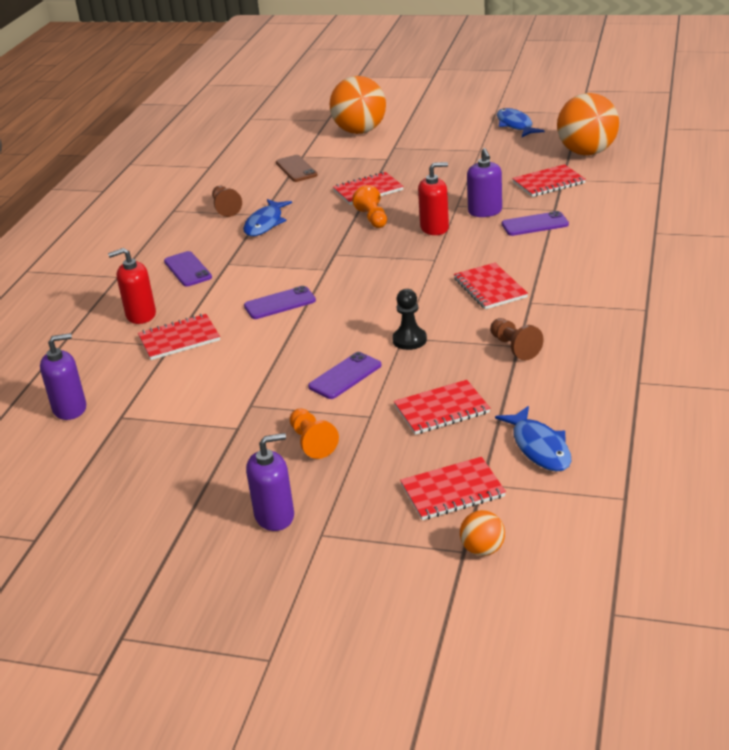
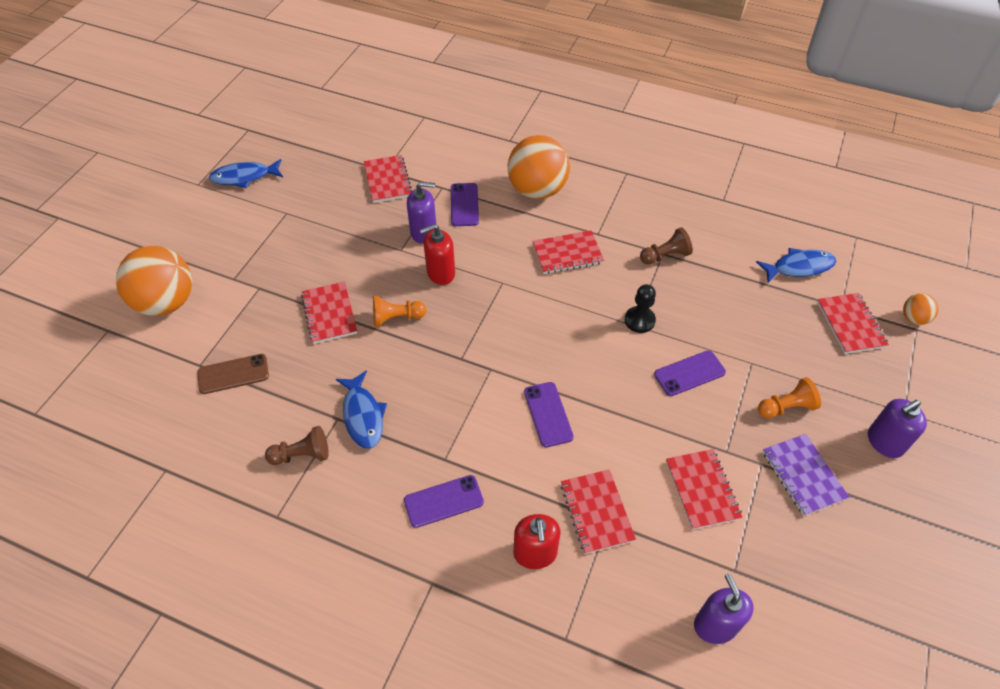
camera: 85 degrees left, 20 degrees up
blue fish [243,199,292,236] -> blue fish turned 45 degrees clockwise [336,370,387,449]
purple soap dispenser [246,433,294,531] -> purple soap dispenser turned 105 degrees counterclockwise [868,399,927,458]
purple phone [308,352,381,399] -> purple phone turned 75 degrees counterclockwise [654,350,726,396]
red notebook [394,380,490,435] -> red notebook moved to [666,449,743,530]
red soap dispenser [418,162,449,235] -> red soap dispenser turned 105 degrees counterclockwise [420,224,455,285]
orange ball [557,93,619,156] -> orange ball moved to [508,135,570,199]
none -> purple notebook [763,434,849,516]

